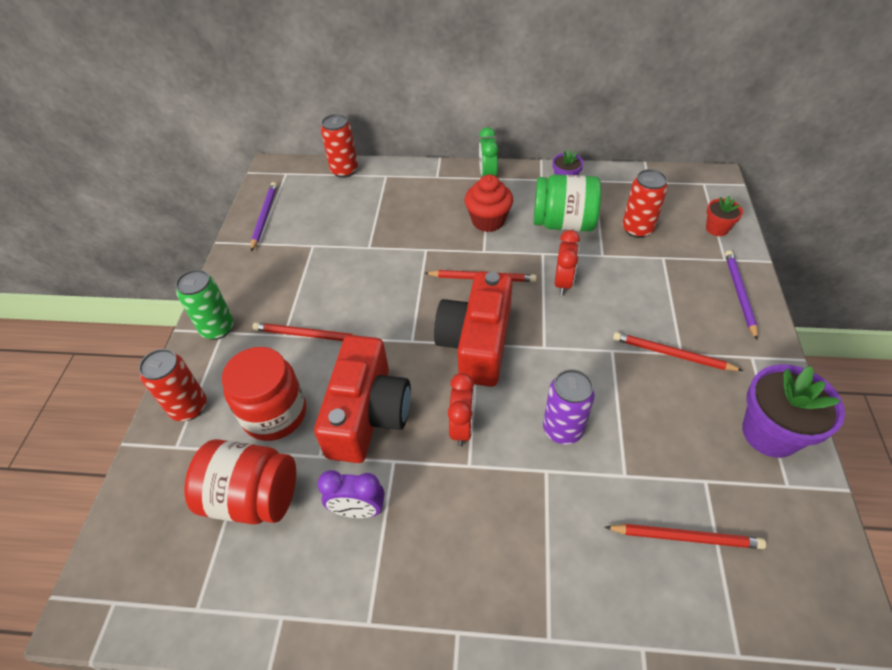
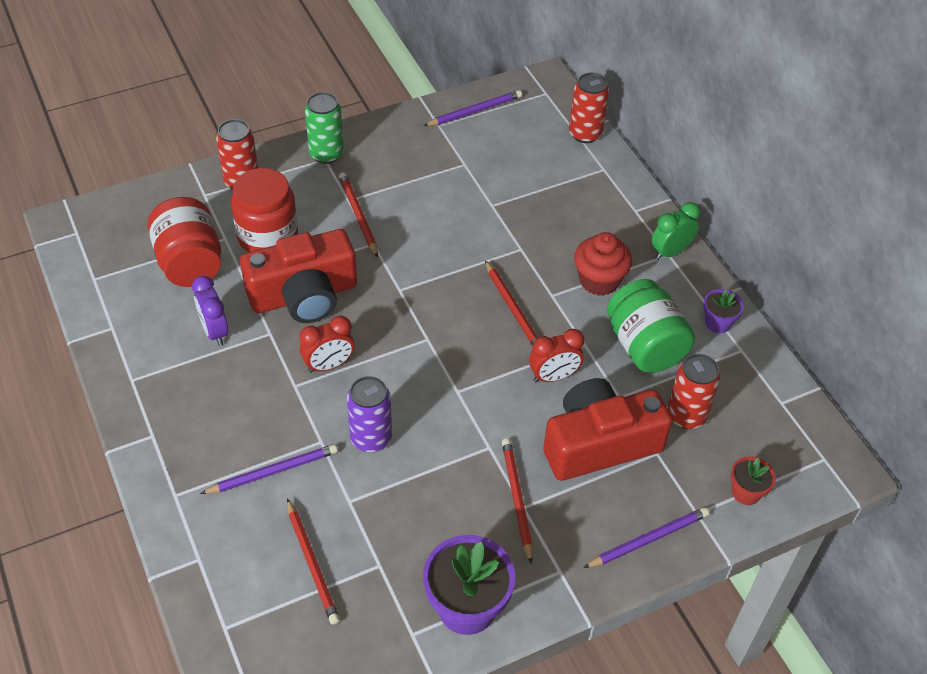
camera: 55 degrees right, 0 degrees up
red camera [434,271,513,387] -> red camera moved to [543,378,672,481]
none -> purple pencil [200,444,338,494]

